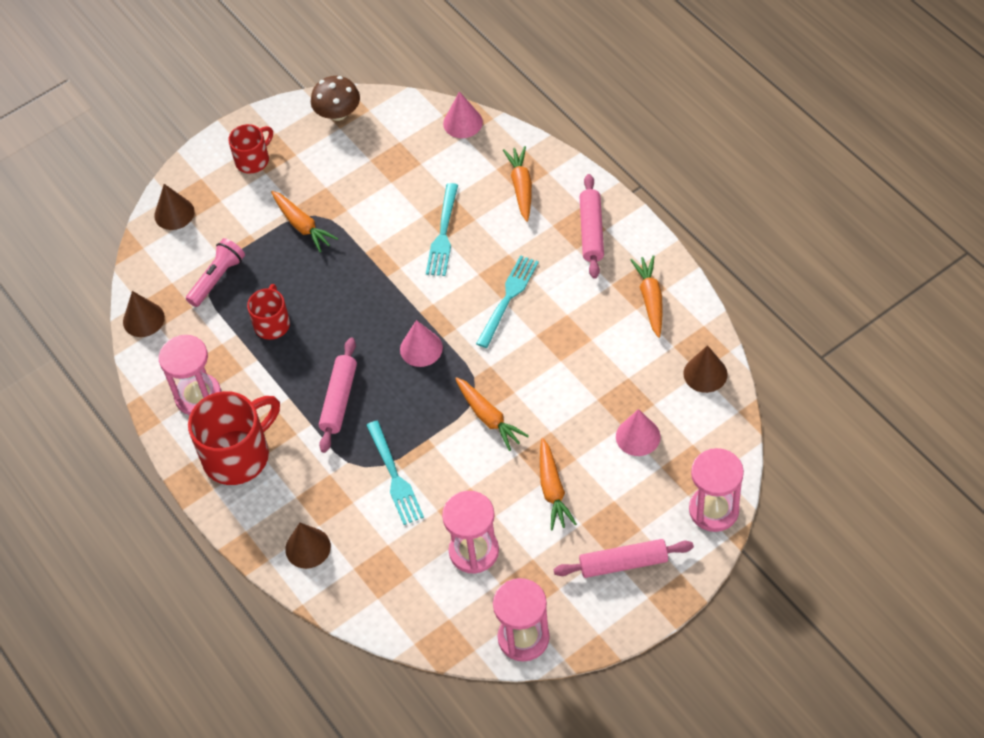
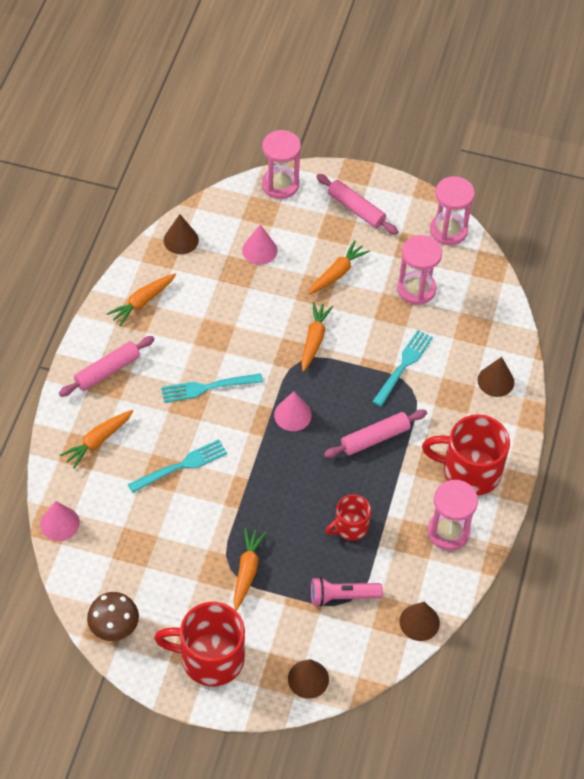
camera: 135 degrees left, 0 degrees up
red mug [228,124,273,174] -> red mug [154,602,245,686], size x1.76

